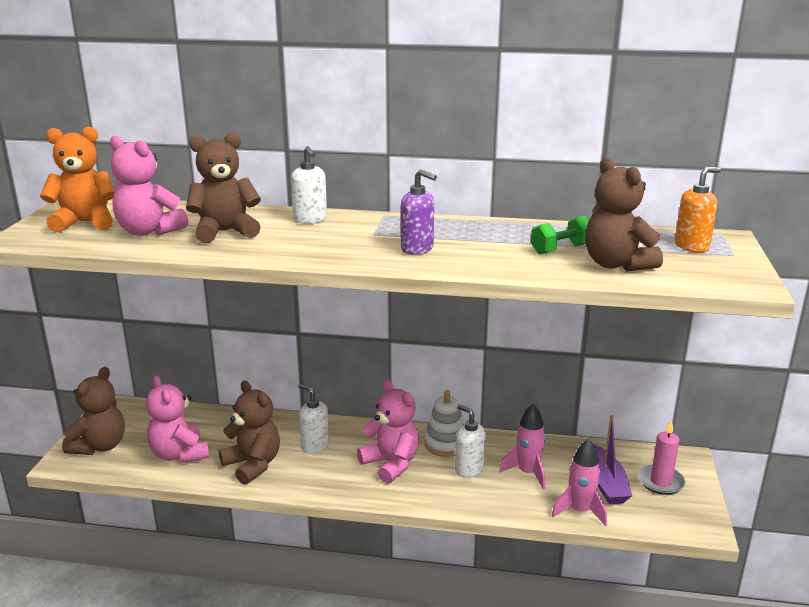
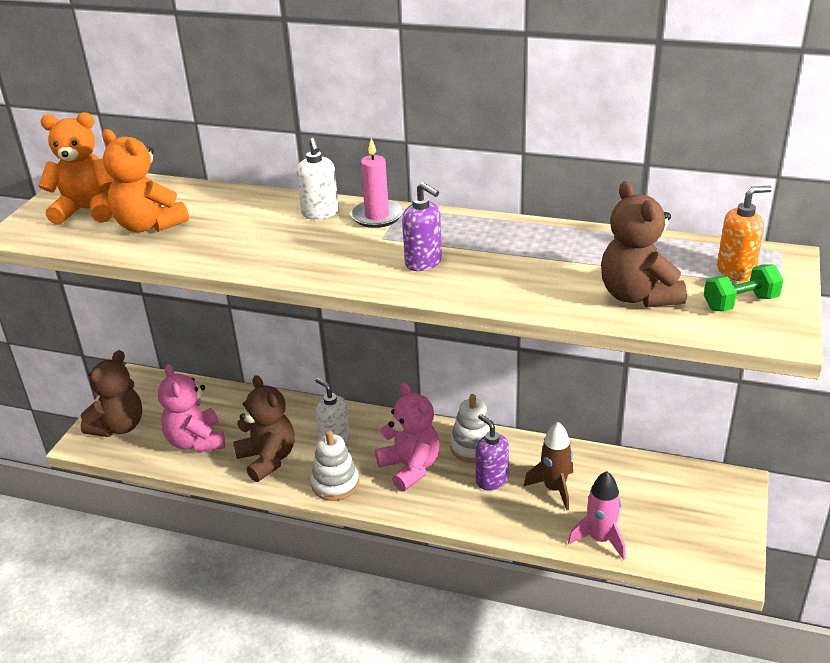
camera: 10 degrees right, 10 degrees up
pink teddy bear [110,136,188,236] -> orange teddy bear [102,129,189,232]
brown teddy bear [186,132,261,243] -> none
white soap dispenser [455,404,486,478] -> purple soap dispenser [476,414,509,490]
pink rocket [499,404,546,490] -> brown rocket [524,422,573,510]
green dumbbell [531,216,589,255] -> green dumbbell moved to [704,265,783,311]
purple boat [594,415,632,504] -> none
pink candle [638,420,686,495] -> pink candle moved to [351,138,403,228]
none -> white stacking toy [311,430,359,501]

